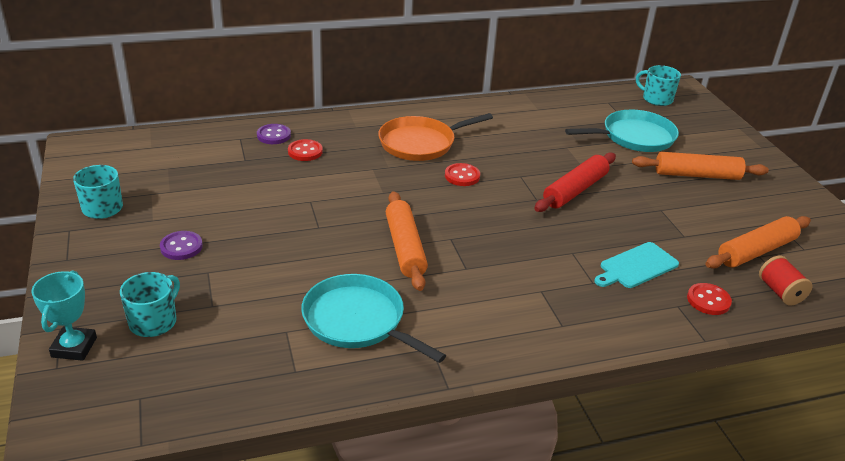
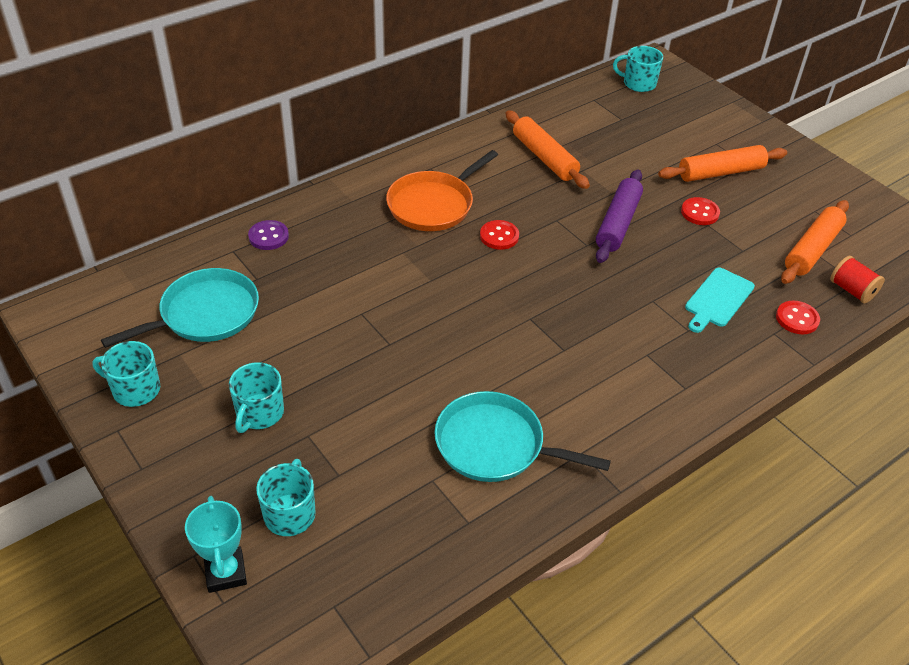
camera: 20 degrees left, 10 degrees up
purple button [160,231,203,260] -> turquoise mug [229,362,284,433]
red button [288,139,323,161] -> red button moved to [681,197,720,225]
orange rolling pin [386,191,428,291] -> orange rolling pin moved to [506,110,590,189]
red rolling pin [534,152,616,212] -> purple rolling pin [596,169,643,263]
turquoise pan [565,110,679,152] -> turquoise pan moved to [101,268,259,348]

